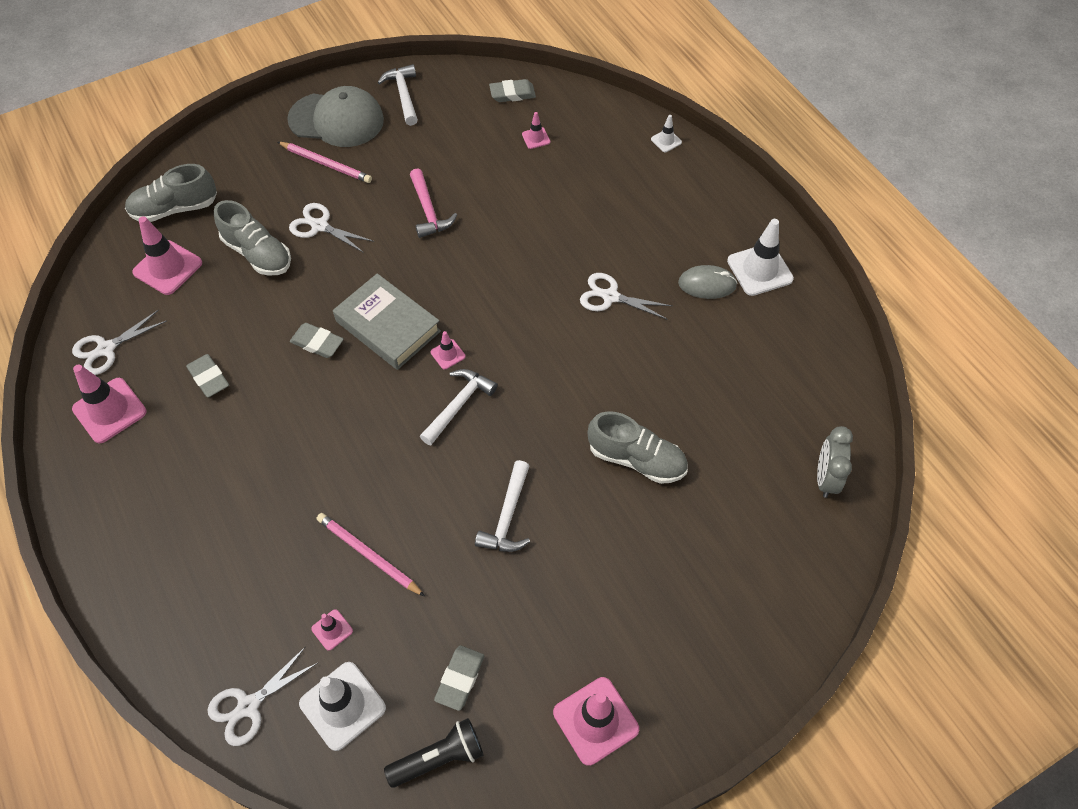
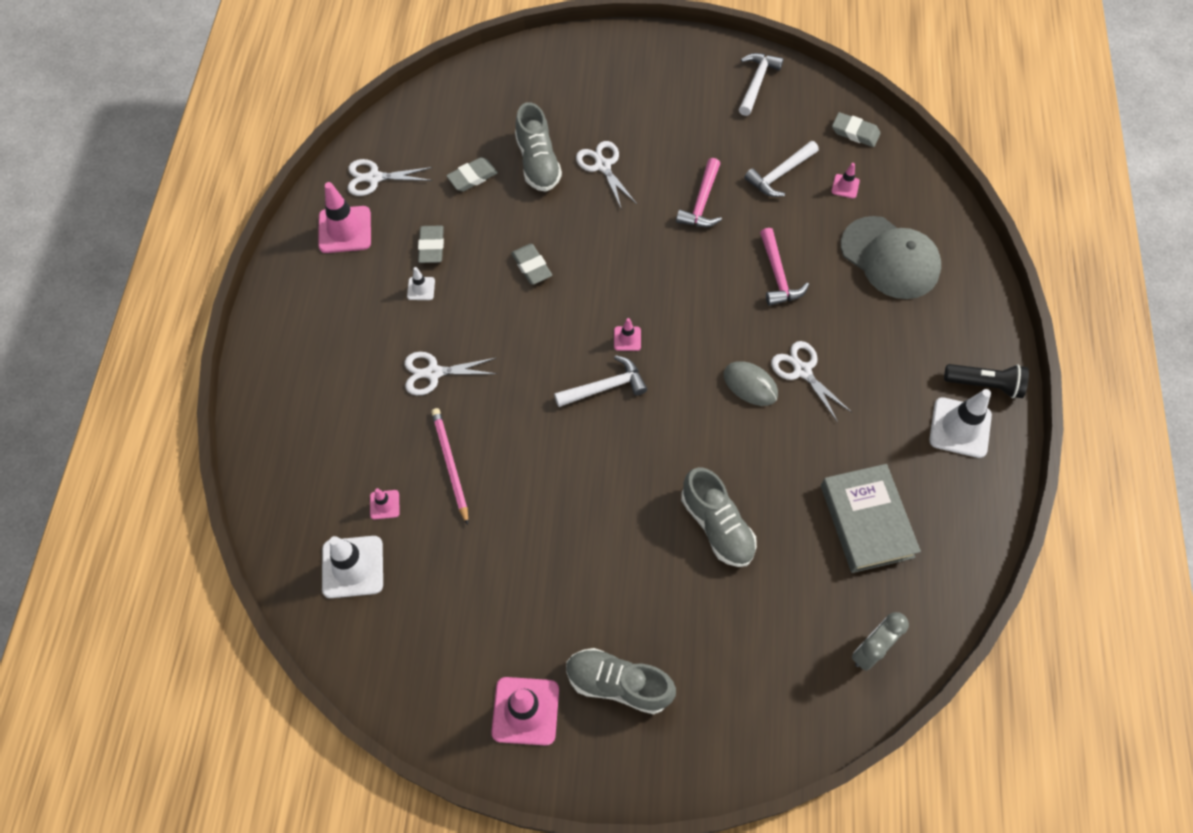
camera: 35 degrees right, 5 degrees up
grey shoe [125,164,217,222] -> grey shoe moved to [566,648,676,714]
pink traffic cone [132,216,202,295] -> none
white scissors [207,646,318,746] -> white scissors moved to [404,352,498,395]
pink pencil [278,142,372,183] -> none
grey cap [287,86,384,147] -> grey cap moved to [841,216,941,299]
grey book [333,273,441,370] -> grey book moved to [821,464,921,573]
black flashlight [384,718,483,788] -> black flashlight moved to [944,364,1029,398]
grey eraser [434,646,484,711] -> grey eraser moved to [446,157,498,191]
white hammer [475,460,530,552] -> white hammer moved to [744,141,819,197]
white traffic cone [651,115,682,152] -> white traffic cone moved to [407,267,435,300]
grey mouse [678,265,737,299] -> grey mouse moved to [724,361,778,406]
none -> pink hammer [760,228,809,306]

